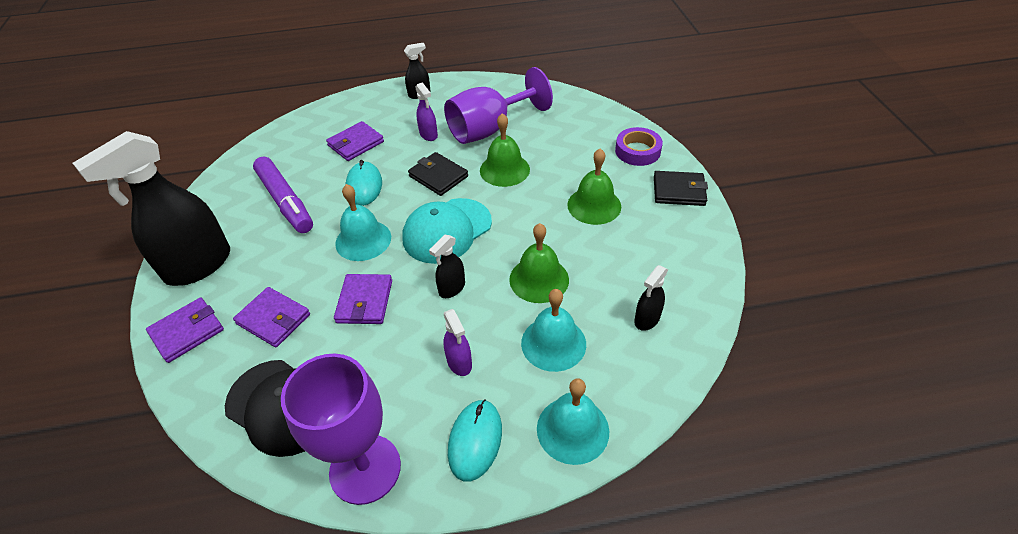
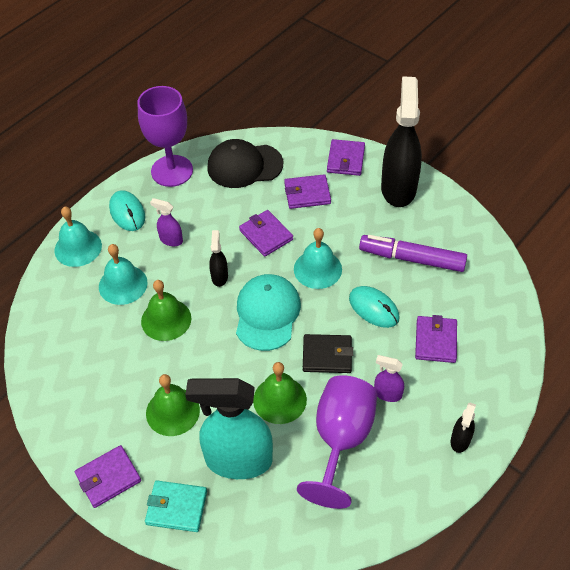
camera: 140 degrees right, 5 degrees up
purple tape [615,127,663,166] -> turquoise wallet [145,480,207,532]
black spray bottle [634,265,668,331] -> none
black wallet [654,171,708,206] -> purple wallet [75,445,141,508]
none -> turquoise spray bottle [185,378,273,479]

